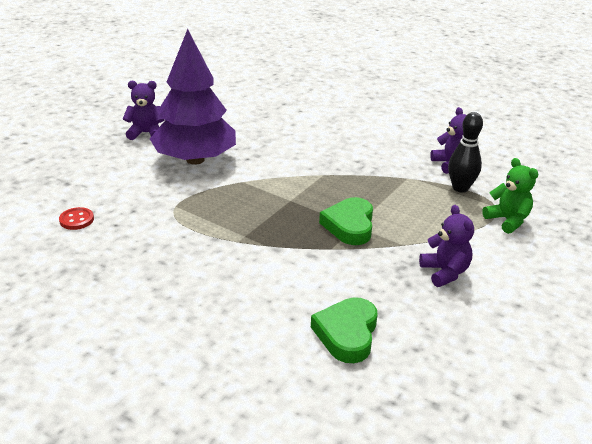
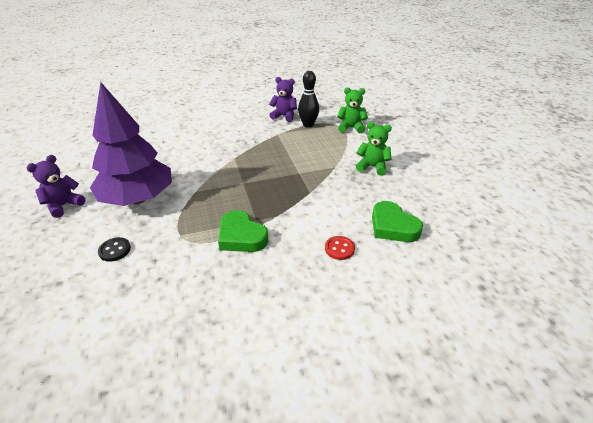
camera: 50 degrees left, 5 degrees up
red button [59,207,94,230] -> red button moved to [325,236,355,260]
green heart [319,197,373,245] -> green heart moved to [218,210,269,252]
purple teddy bear [419,205,474,287] -> green teddy bear [356,122,392,176]
none -> black button [98,237,131,262]

